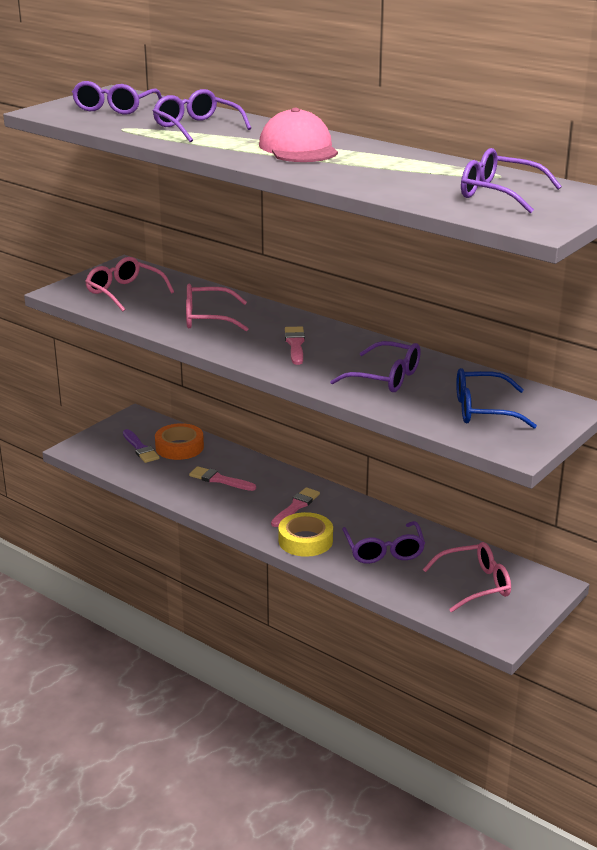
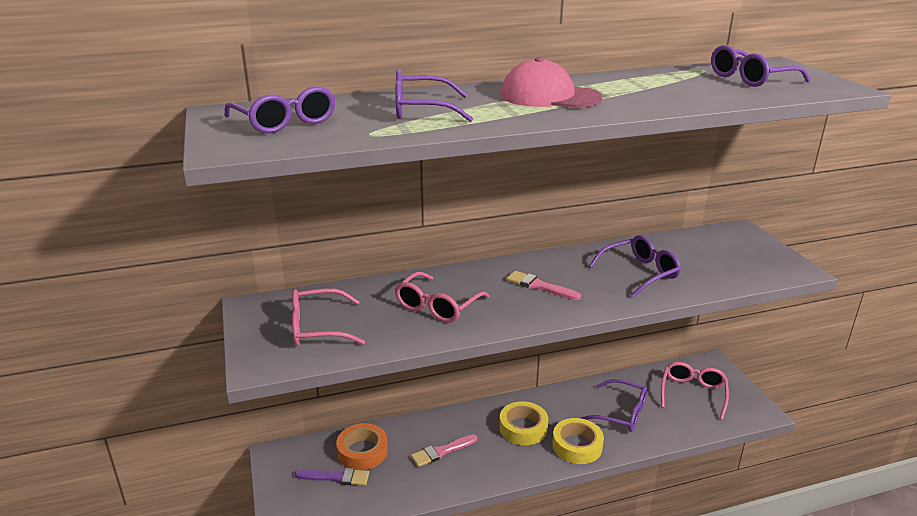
camera: 55 degrees left, 0 degrees up
pink brush [271,487,320,527] -> yellow tape [499,401,548,445]
blue glasses [456,368,537,428] -> none

